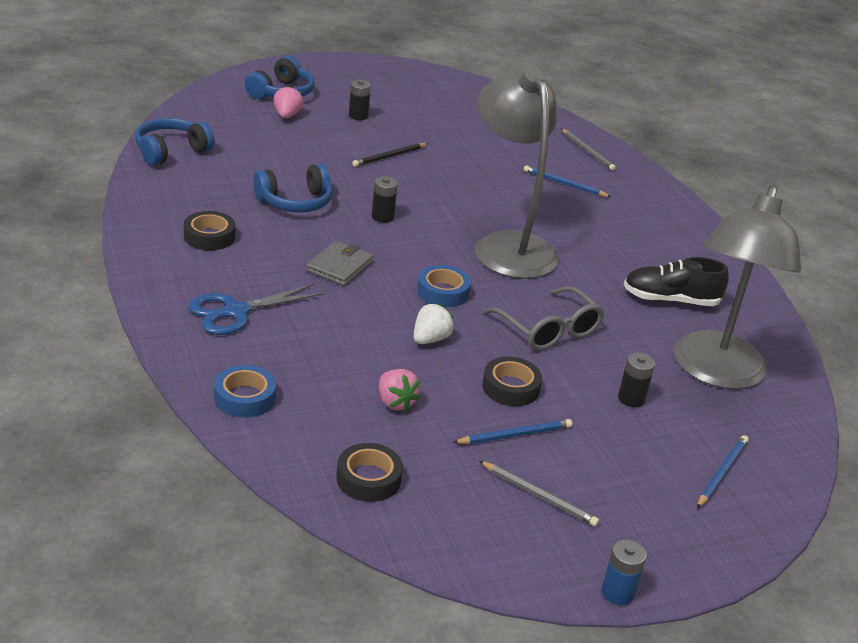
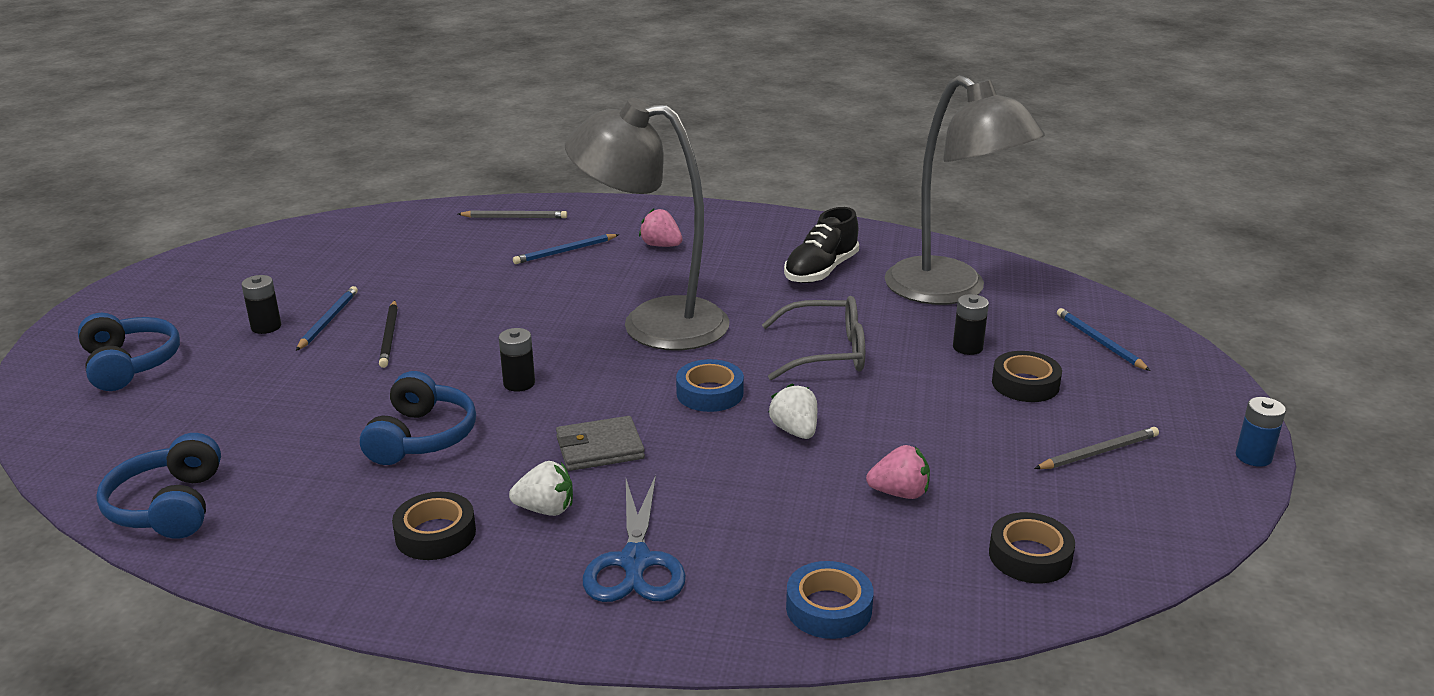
camera: 55 degrees left, 5 degrees down
pink strawberry [273,85,303,119] -> pink strawberry moved to [639,209,682,247]
grey wallet [306,241,373,286] -> grey wallet turned 75 degrees counterclockwise [556,416,645,471]
blue pencil [452,419,572,444] -> blue pencil moved to [296,286,358,351]
black tape [482,356,542,406] -> black tape moved to [992,351,1062,402]
none -> white strawberry [509,461,573,516]

